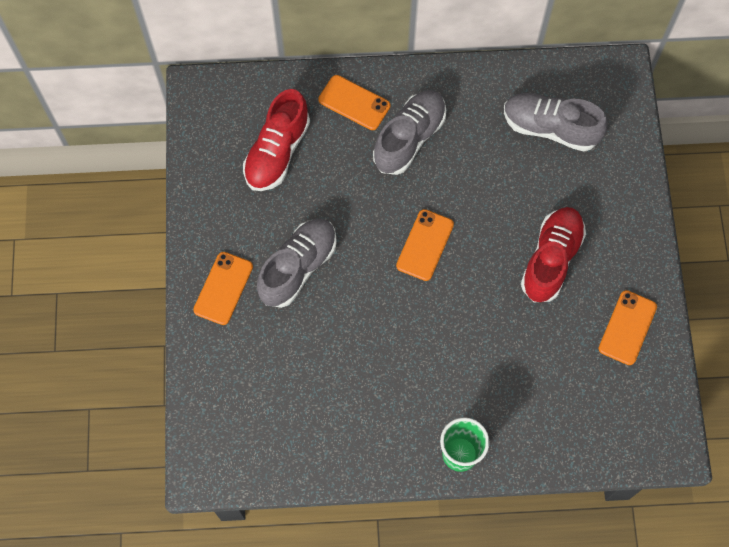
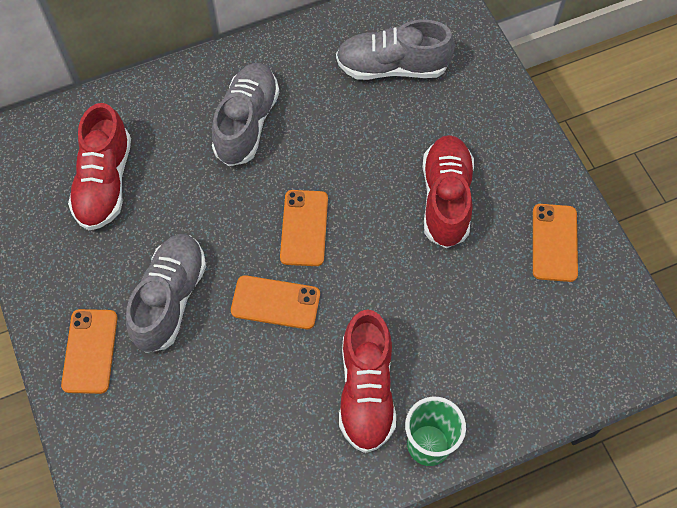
camera: 20 degrees left, 5 degrees down
orange phone [318,75,390,130] -> orange phone moved to [231,275,320,329]
none -> red shoe [339,309,396,453]

